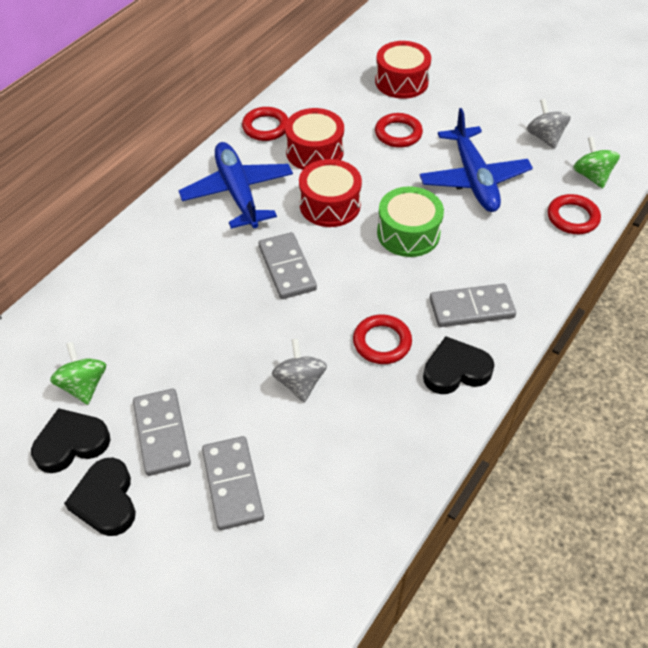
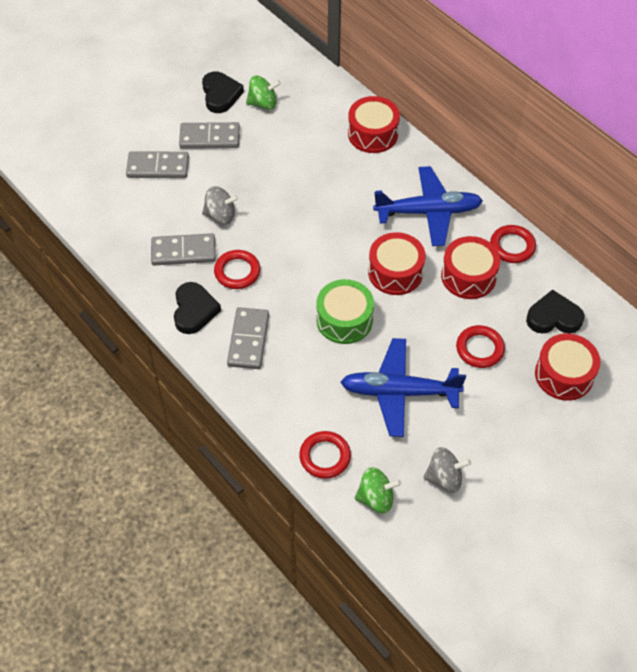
camera: 105 degrees right, 5 degrees up
black heart [64,457,136,536] -> black heart moved to [526,289,584,334]
grey domino [259,232,317,299] -> grey domino moved to [151,233,216,266]
none -> red drum [348,96,400,153]

